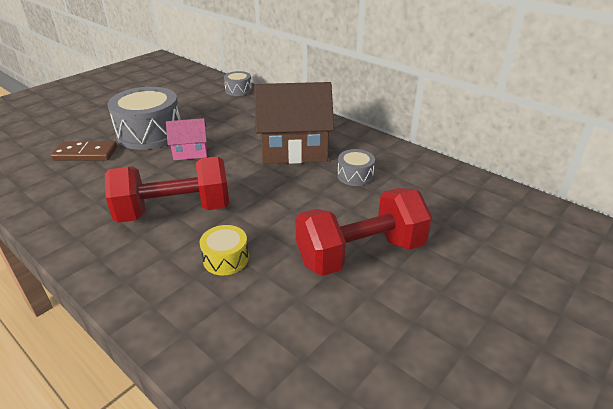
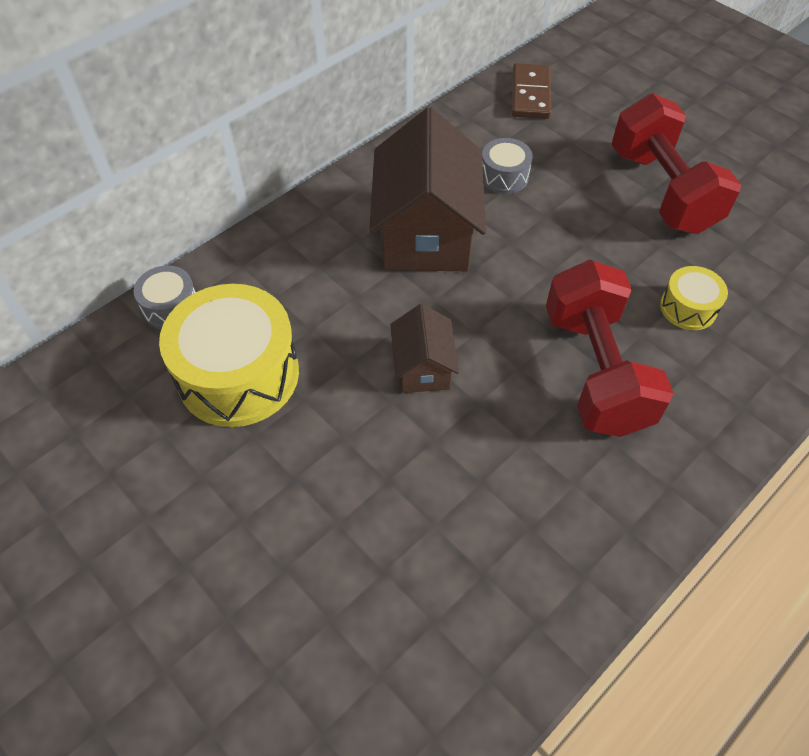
camera: 85 degrees left, 20 degrees up
brown domino [50,141,117,161] -> brown domino moved to [512,63,551,119]
grey drum [107,87,181,150] -> none
pink house [166,118,207,160] -> brown house [390,304,459,393]
none -> yellow drum [159,284,299,427]

